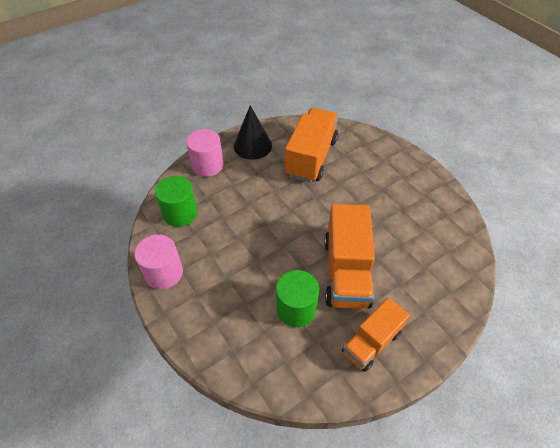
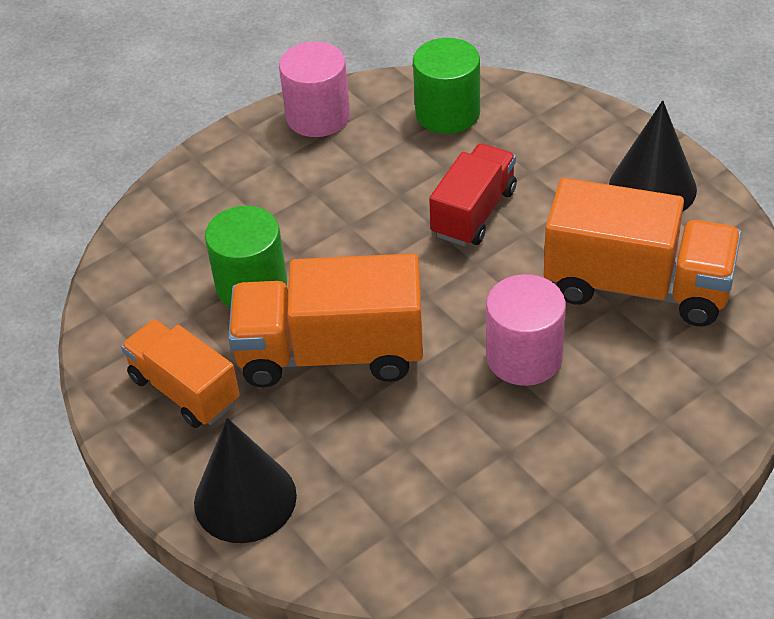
camera: 90 degrees right, 5 degrees down
pink cylinder [186,129,223,177] -> pink cylinder moved to [486,274,566,386]
none -> black cone [194,418,297,543]
none -> red truck [429,143,517,246]

